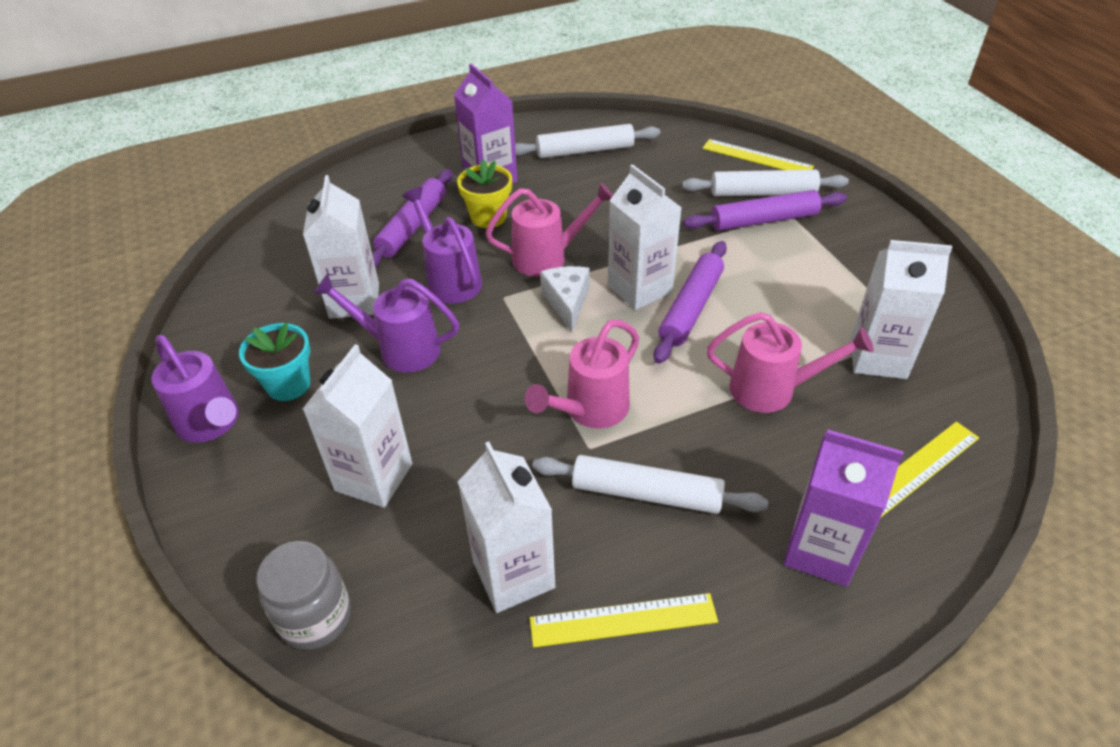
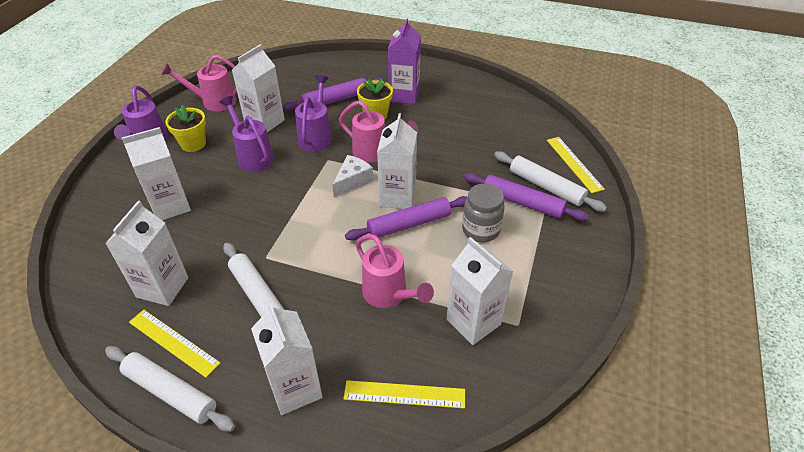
camera: 40 degrees right, 0 degrees up
turquoise flower pot [239,323,311,401] -> yellow flower pot [165,105,206,152]
grey jar [256,541,351,650] -> grey jar moved to [462,184,505,242]
white rolling pin [515,124,660,158] -> white rolling pin moved to [105,346,235,431]
pink watering can [525,319,639,428] -> pink watering can moved to [161,55,237,111]
purple carton [783,430,904,587] -> white carton [251,302,323,415]

